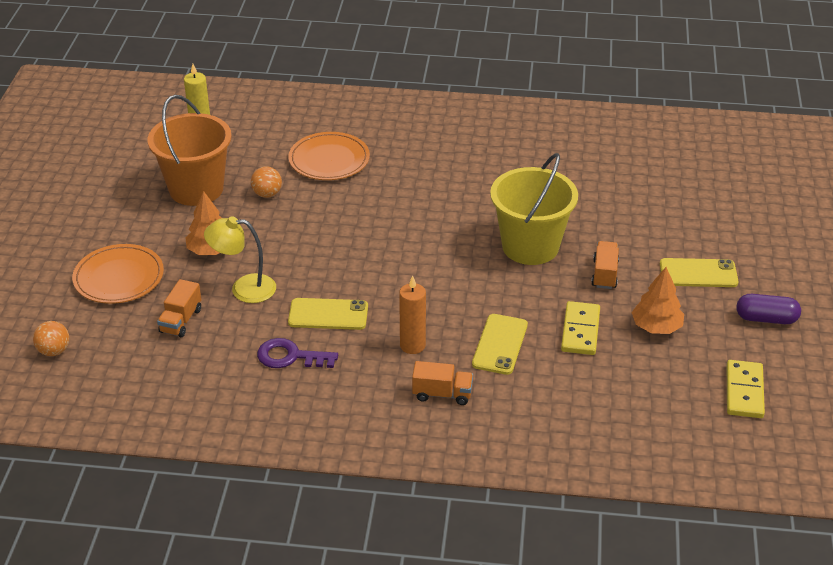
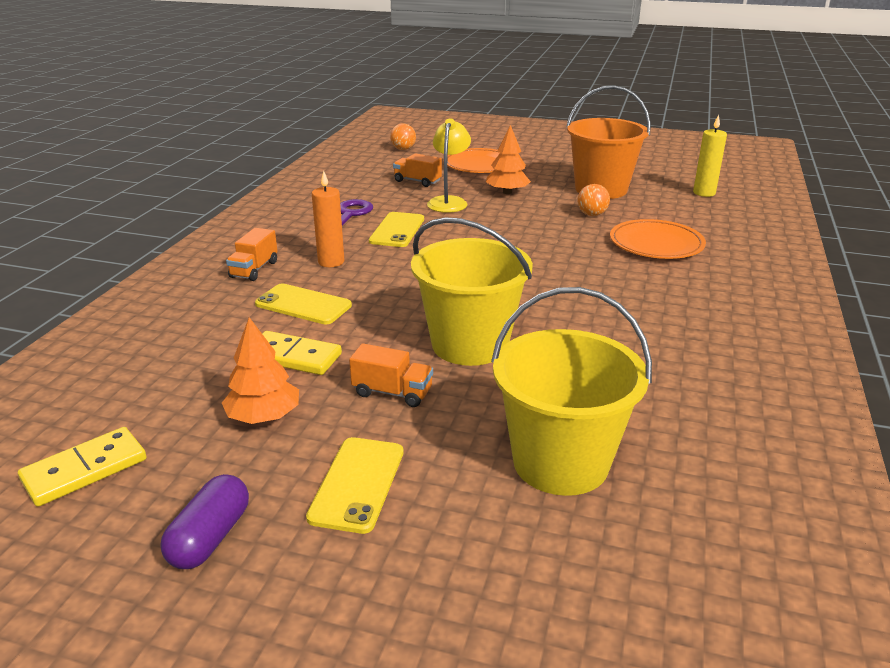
camera: 100 degrees right, 10 degrees down
yellow domino [727,360,765,418] -> yellow domino turned 60 degrees counterclockwise [18,427,147,507]
none -> yellow bucket [491,287,652,496]

